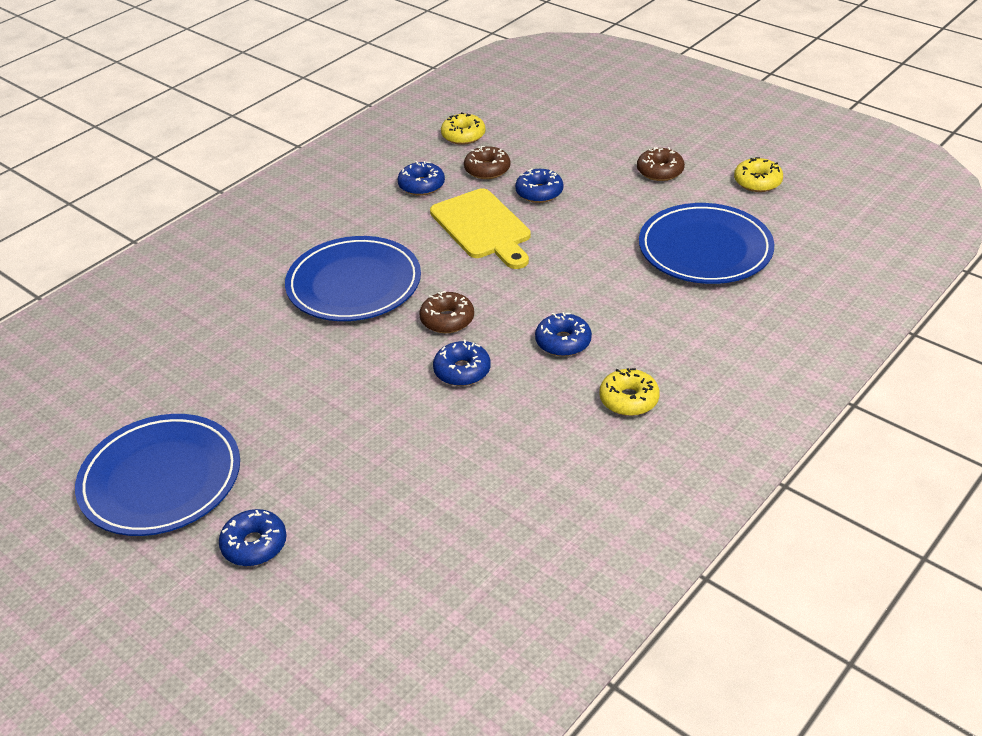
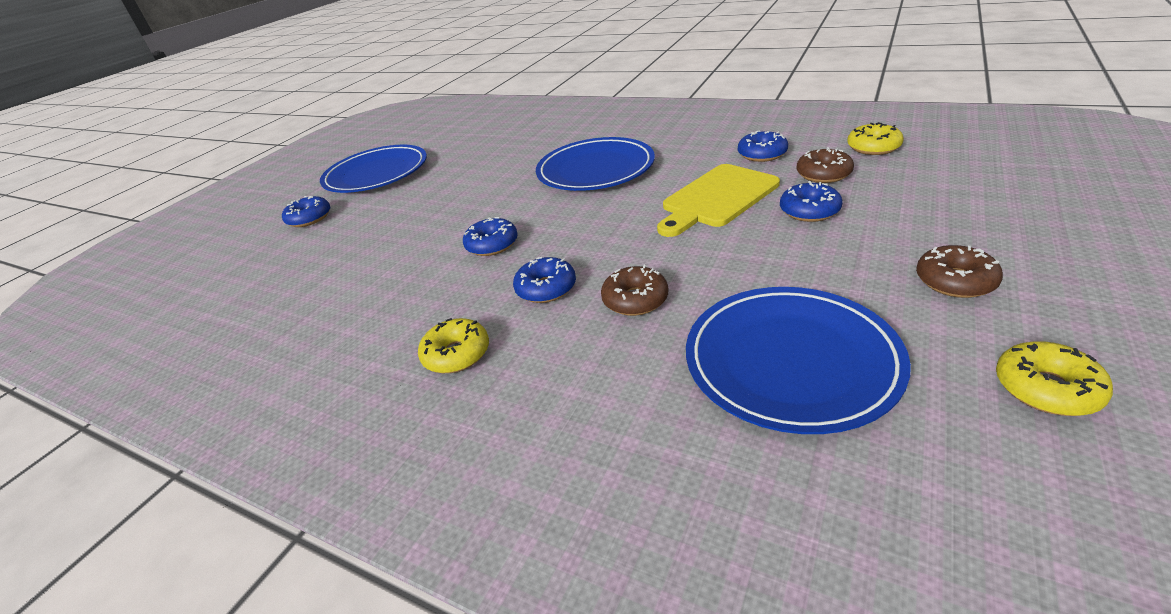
camera: 80 degrees right, 5 degrees down
brown donut [420,291,474,333] -> brown donut moved to [601,265,668,316]

